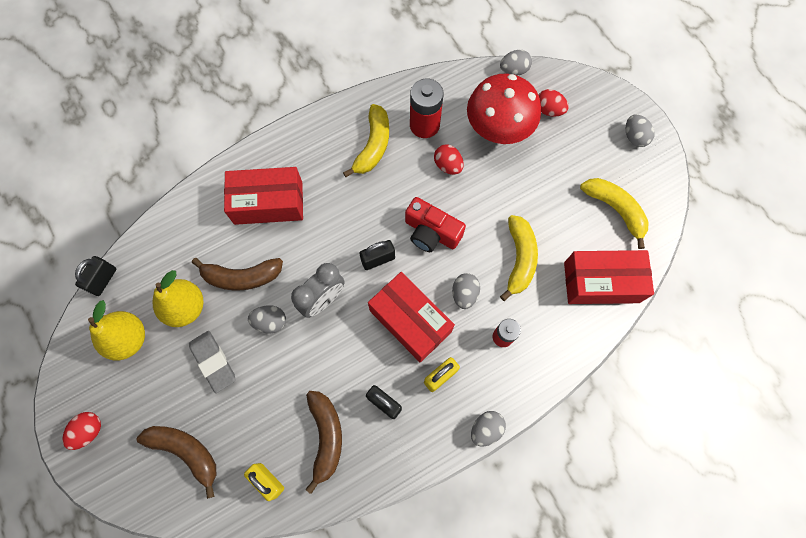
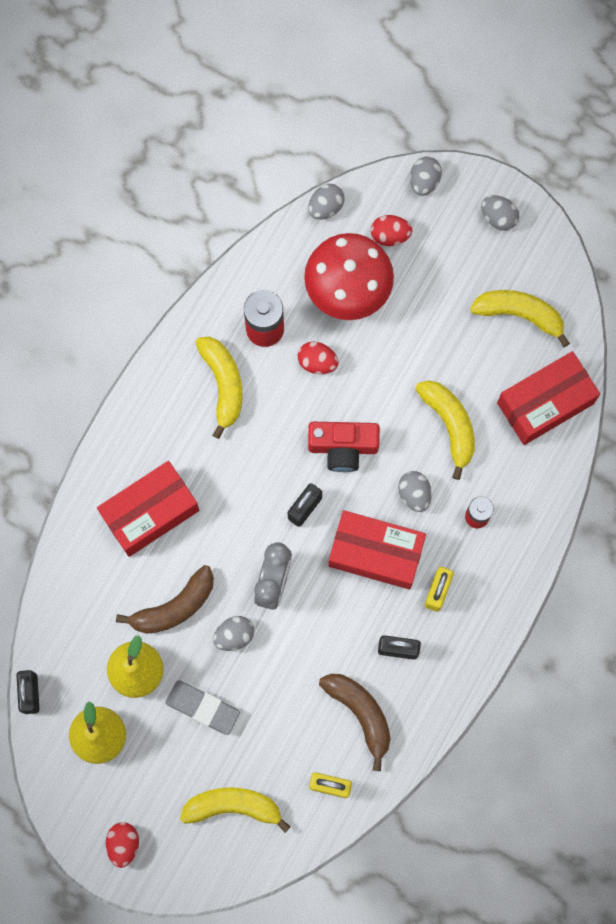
camera: 30 degrees left, 5 degrees up
brown banana [137,426,216,499] -> yellow banana [180,787,291,833]
grey egg [471,411,506,446] -> grey egg moved to [410,156,442,196]

